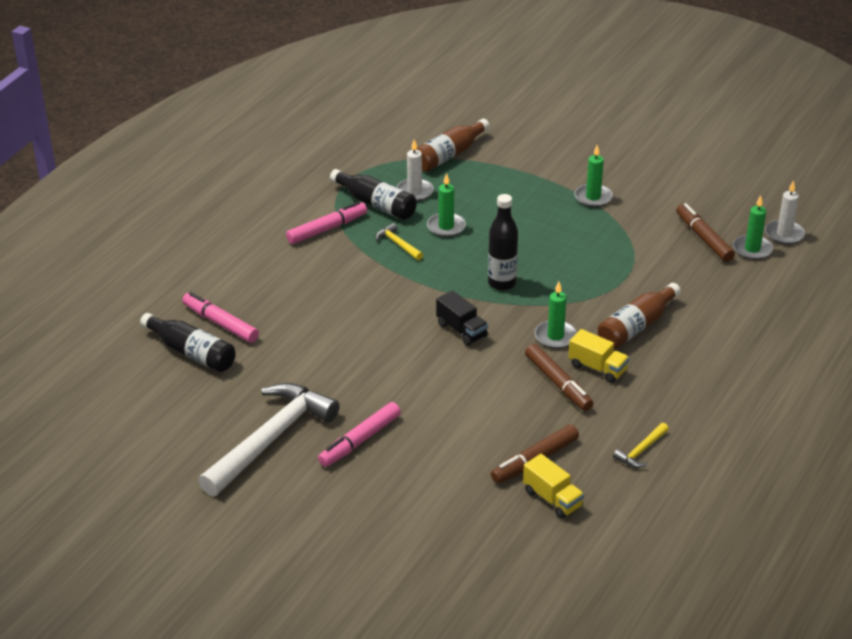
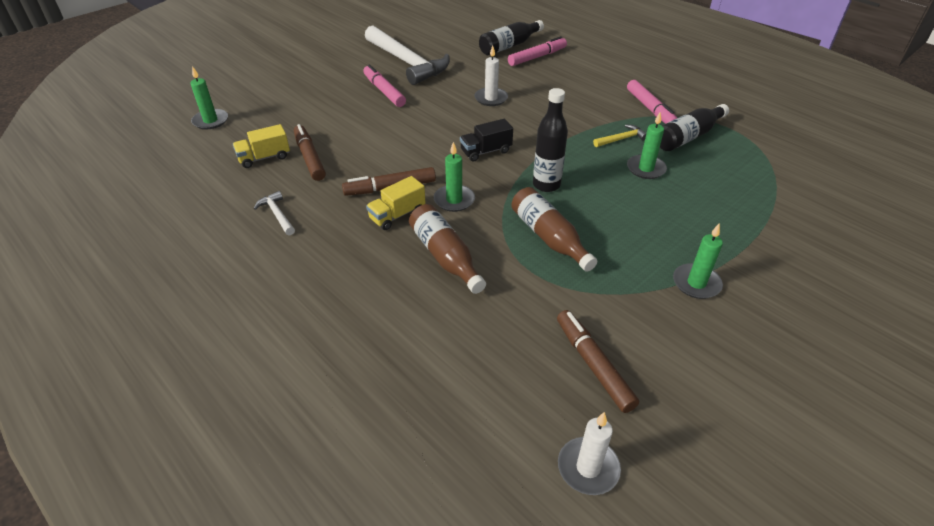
camera: 105 degrees right, 5 degrees up
white candle [396,139,434,201] -> white candle moved to [474,46,508,106]
brown bottle [416,119,490,172] -> brown bottle moved to [511,187,597,272]
yellow hammer [613,423,669,468] -> white hammer [254,191,295,235]
brown marker [676,203,735,262] -> brown marker turned 105 degrees counterclockwise [557,310,639,413]
green candle [733,195,773,260] -> green candle moved to [190,66,228,129]

